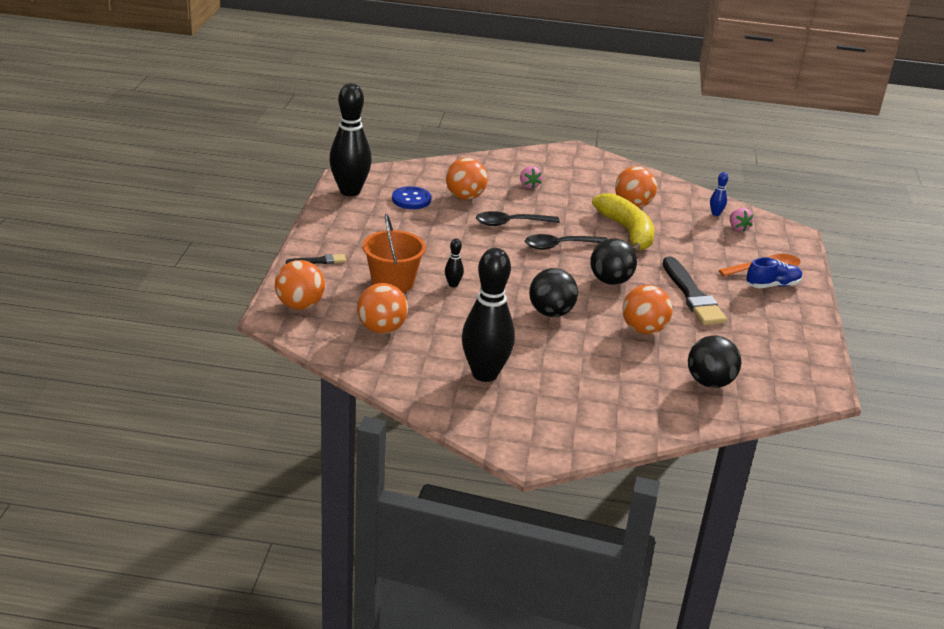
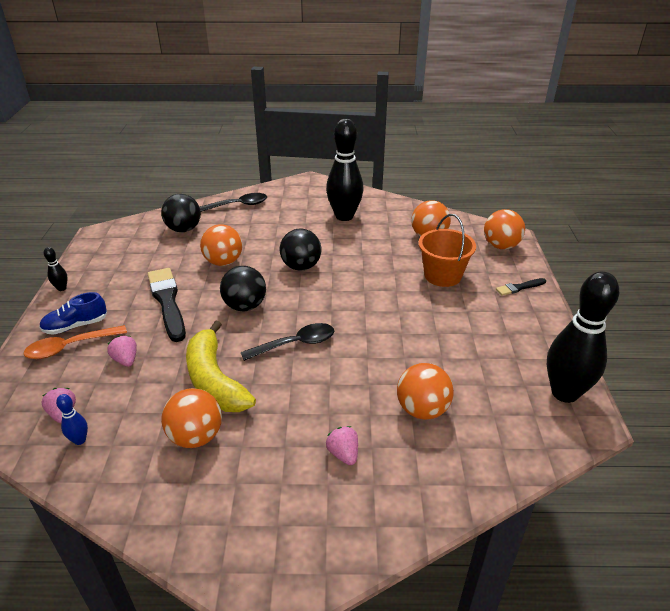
camera: 175 degrees right, 5 degrees up
blue button [392,186,431,209] -> none
black bowling pin [445,239,464,287] -> black bowling pin moved to [44,247,68,291]
black spoon [476,211,560,226] -> black spoon moved to [200,193,267,212]
none -> pink strawberry [107,336,137,367]

